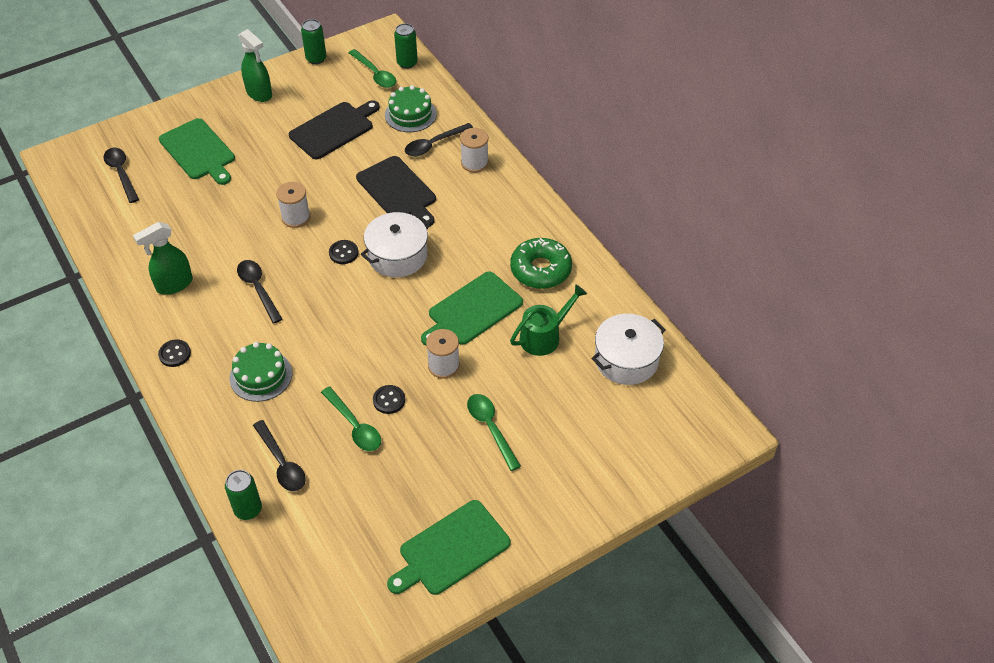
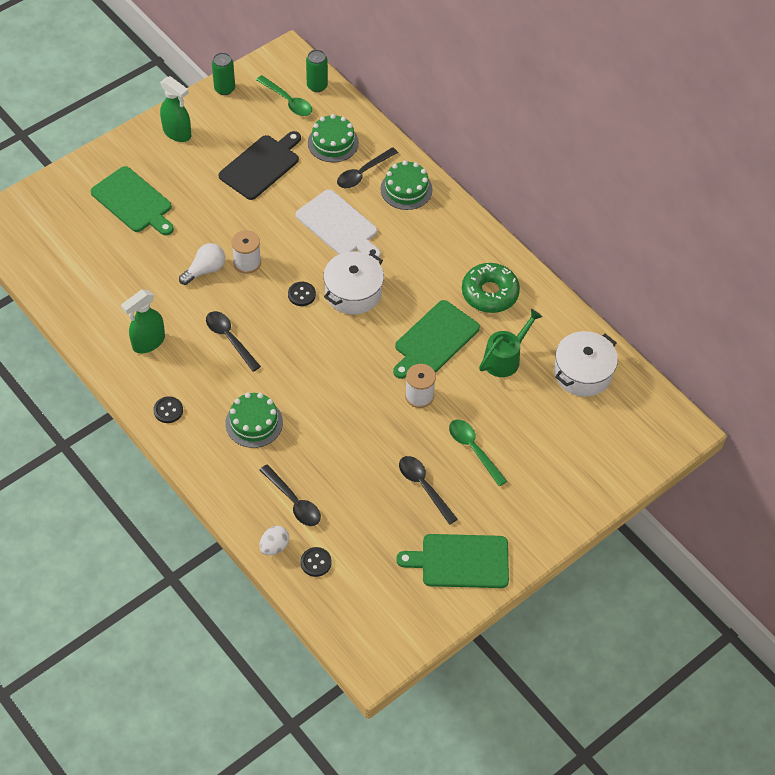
camera: 10 degrees left, 5 degrees up
black spoon [103,148,139,203] -> black spoon moved to [399,456,458,525]
green can [225,470,262,520] -> white egg [259,526,289,555]
green spoon [321,386,381,451] -> none
black cutting board [356,156,436,227] -> white cutting board [296,189,381,260]
black button [373,385,405,414] -> black button moved to [301,547,332,577]
green cutting board [387,500,511,595] -> green cutting board turned 45 degrees clockwise [396,534,509,588]
white spool [460,128,489,173] -> green cake [380,160,433,210]
none -> white light bulb [179,243,225,285]

